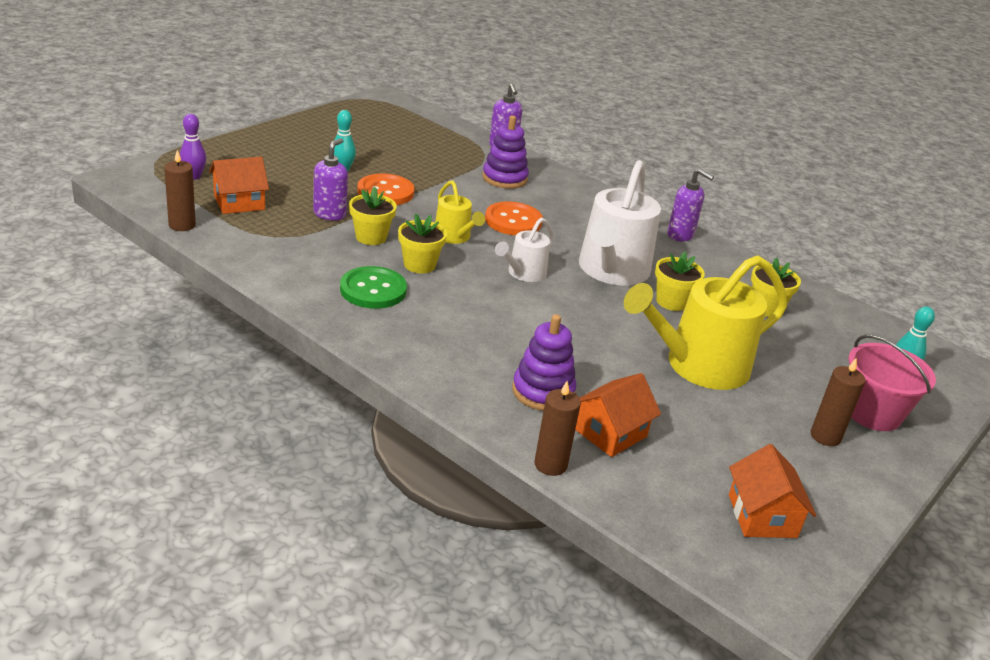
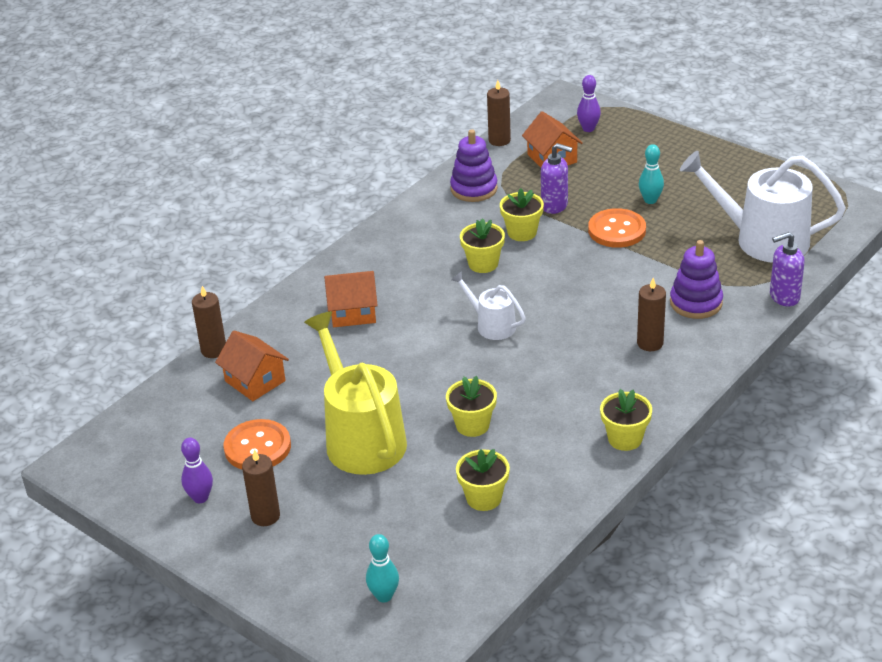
camera: 95 degrees right, 5 degrees up
green button [340,266,407,309] -> none
yellow watering can [435,181,485,244] -> none
orange button [485,202,543,235] -> orange button moved to [223,419,291,469]
purple stacking toy [512,314,576,411] -> purple stacking toy moved to [450,129,498,202]
white watering can [579,160,661,286] -> white watering can moved to [680,151,846,263]
purple soap dispenser [667,168,714,242] -> yellow flower pot [600,389,652,451]
orange house [729,444,817,538] -> orange house moved to [324,271,378,327]
pink bucket [848,335,936,431] -> none
none -> purple bowling pin [181,438,213,503]
none -> brown candle [637,278,666,351]

